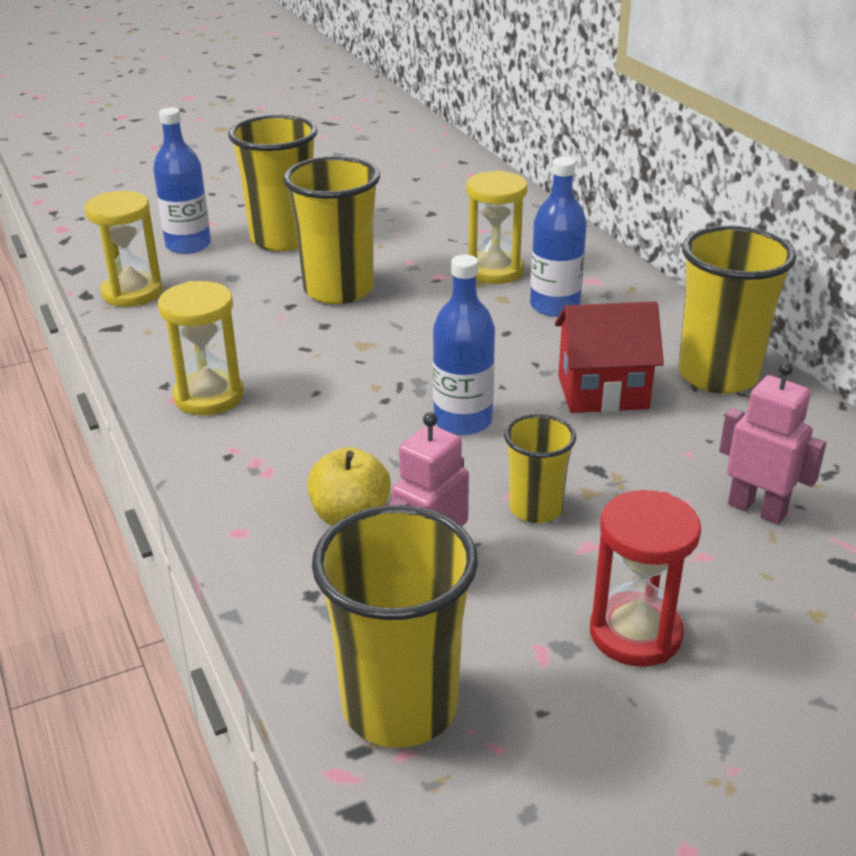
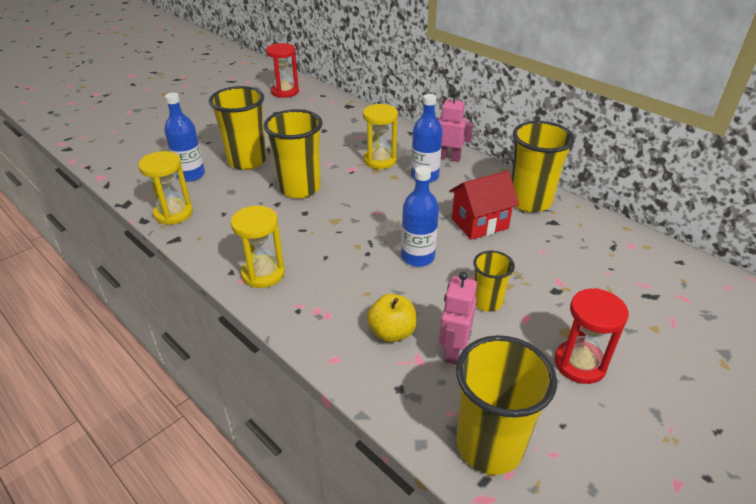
camera: 20 degrees left, 5 degrees up
pink robot [719,362,826,525] -> pink robot moved to [436,91,473,162]
none -> red hourglass [266,43,299,98]

